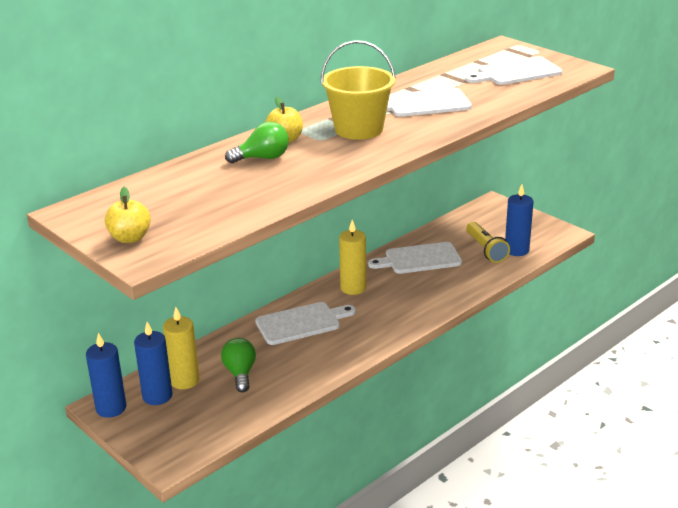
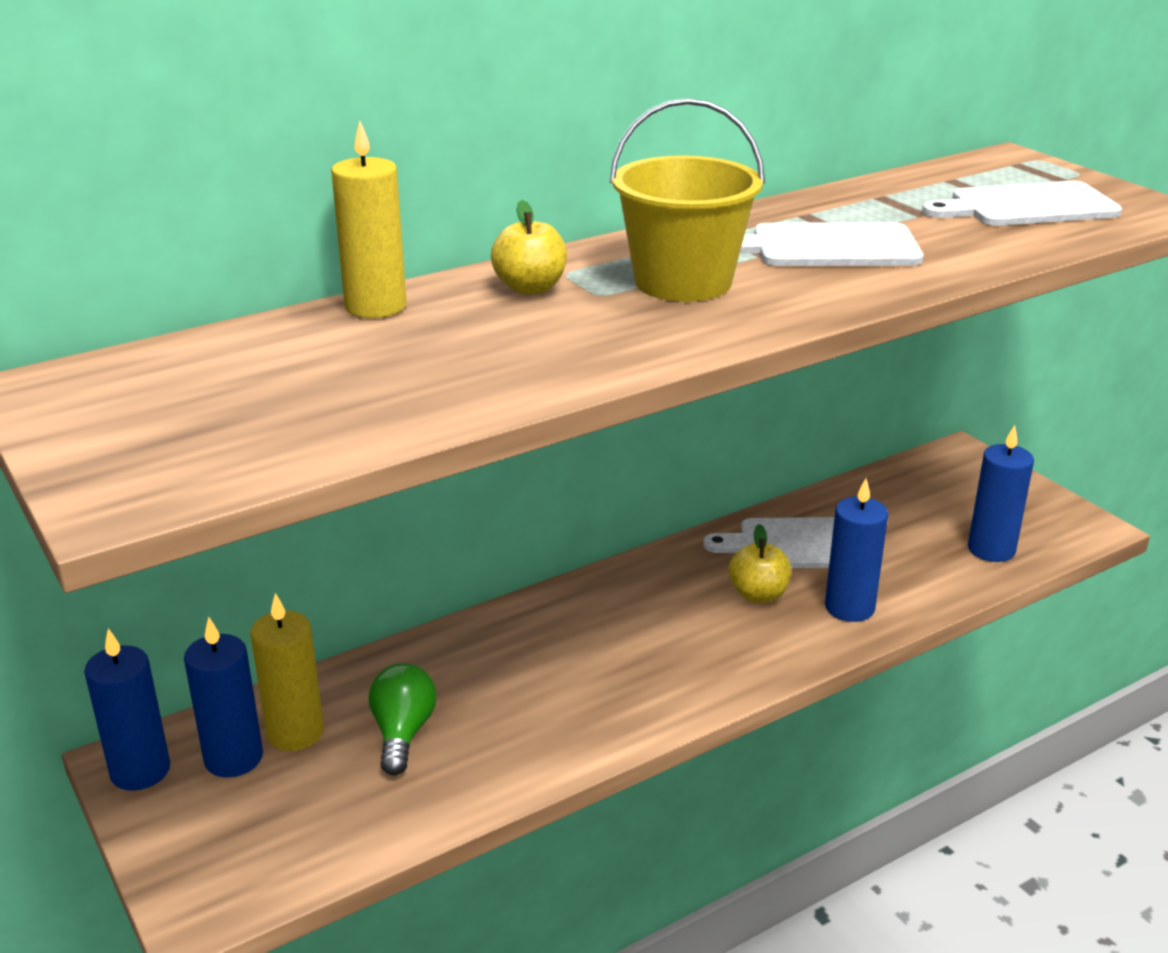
camera: 10 degrees right, 0 degrees up
yellow apple [105,187,151,243] -> yellow apple moved to [728,524,791,603]
green light bulb [225,122,289,164] -> none
white cutting board [255,302,356,345] -> none
yellow candle [339,220,366,295] -> yellow candle moved to [331,121,407,318]
yellow flashlight [466,222,510,263] -> none
none -> blue candle [825,478,888,622]

